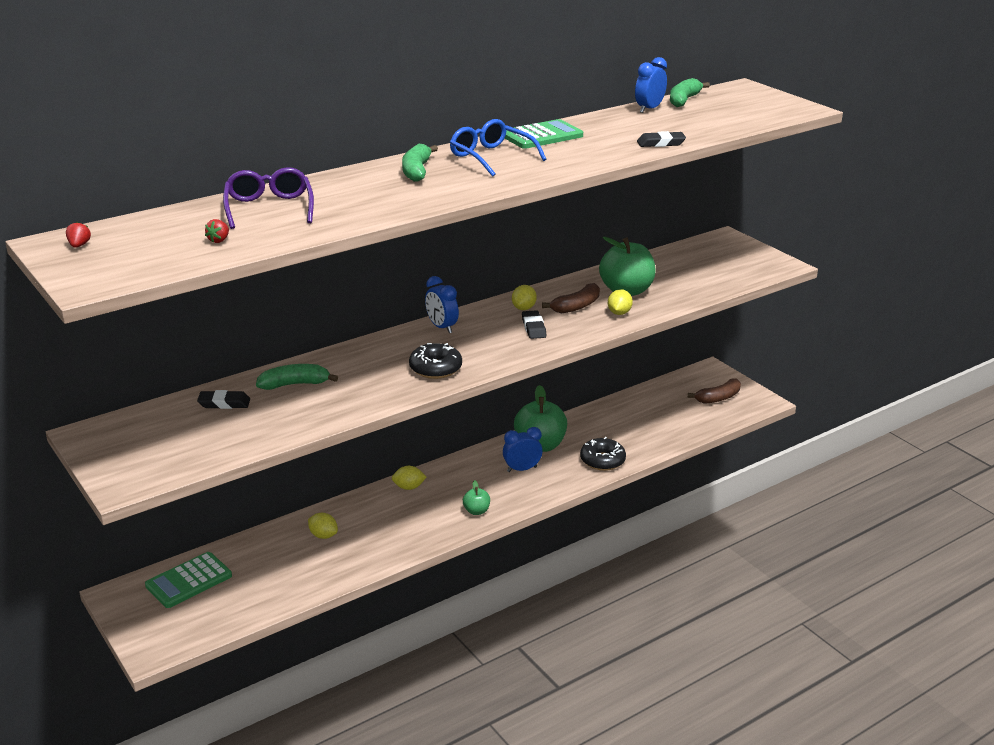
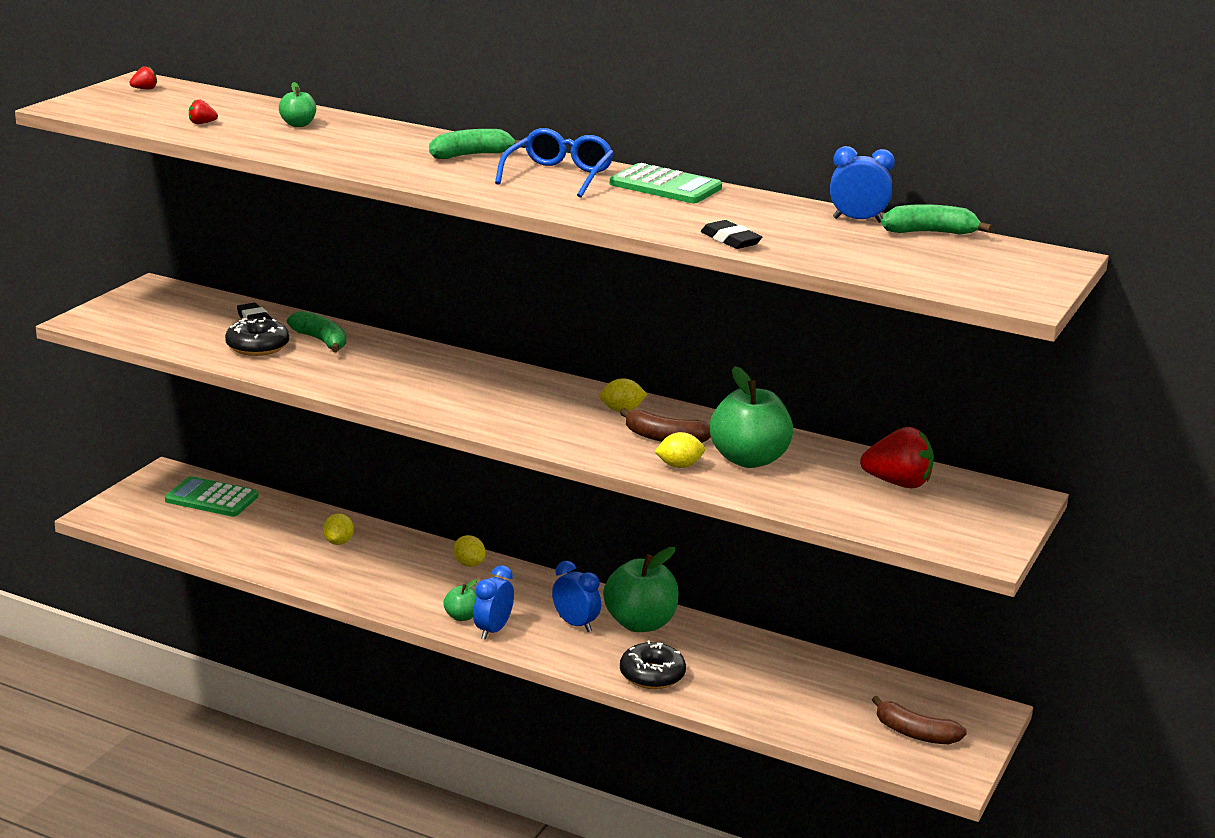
camera: 60 degrees right, 5 degrees down
purple glasses [223,167,314,229] -> green apple [279,82,316,127]
black donut [409,343,462,379] -> black donut moved to [225,317,289,356]
blue clock [425,276,459,333] -> blue clock moved to [473,565,514,640]
black eraser [522,310,546,339] -> none
none -> red strawberry [860,427,934,488]

